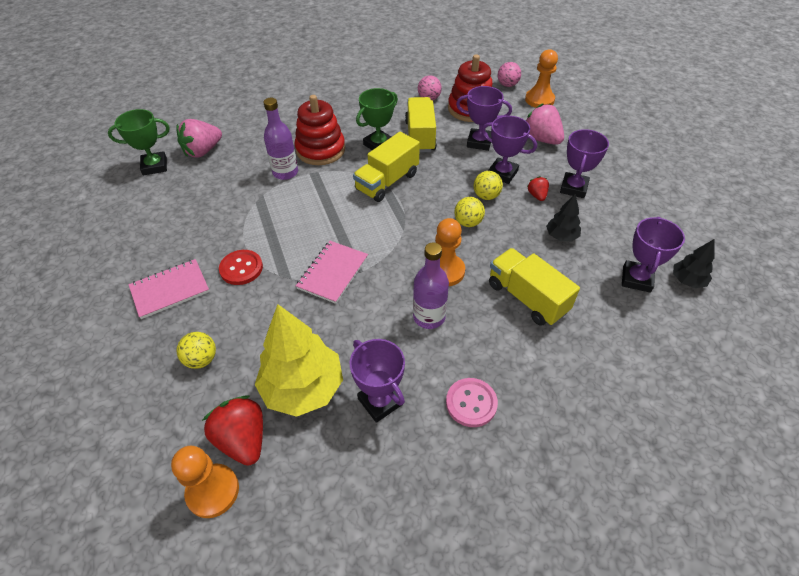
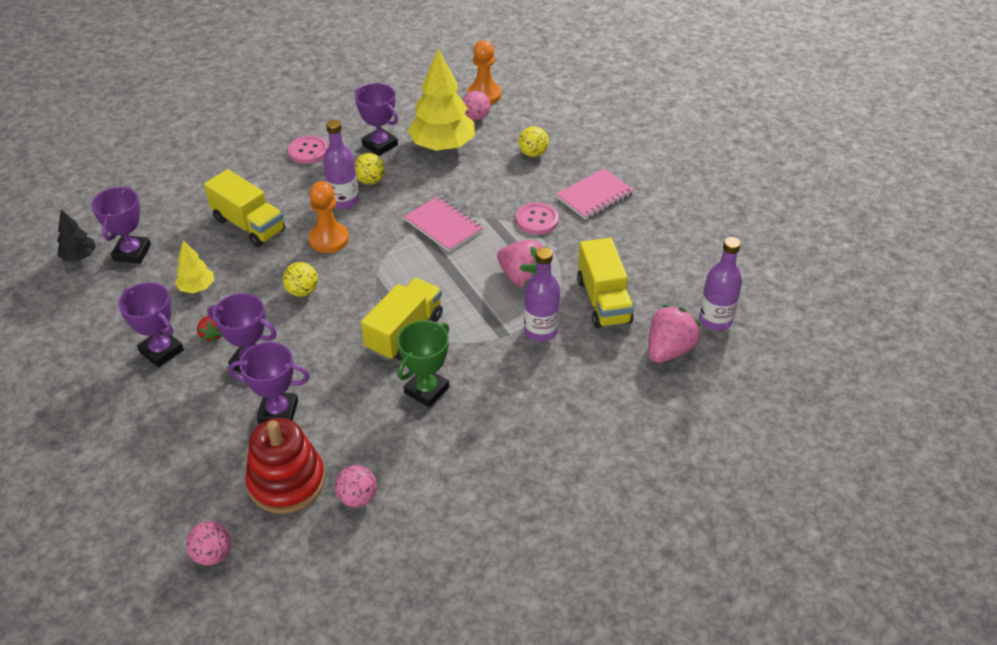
camera: 170 degrees right, 5 degrees down
green trophy [108,109,170,175] -> purple bottle [699,237,742,331]
red strawberry [202,395,263,466] -> pink ball [463,91,490,120]
red button [219,250,263,285] -> pink button [516,202,559,235]
red stacking toy [295,95,345,165] -> none
pink notebook [296,241,368,304] -> pink notebook turned 60 degrees counterclockwise [404,196,483,252]
yellow truck [405,97,437,152] -> yellow truck moved to [577,238,634,328]
yellow ball [474,171,503,200] -> yellow ball moved to [355,153,385,185]
orange pawn [525,49,558,108] -> none
pink strawberry [526,103,564,145] -> pink strawberry moved to [497,240,547,288]
black tree [546,194,581,241] -> yellow tree [175,240,214,293]
purple trophy [560,129,609,198] -> purple trophy turned 60 degrees counterclockwise [118,282,184,367]

